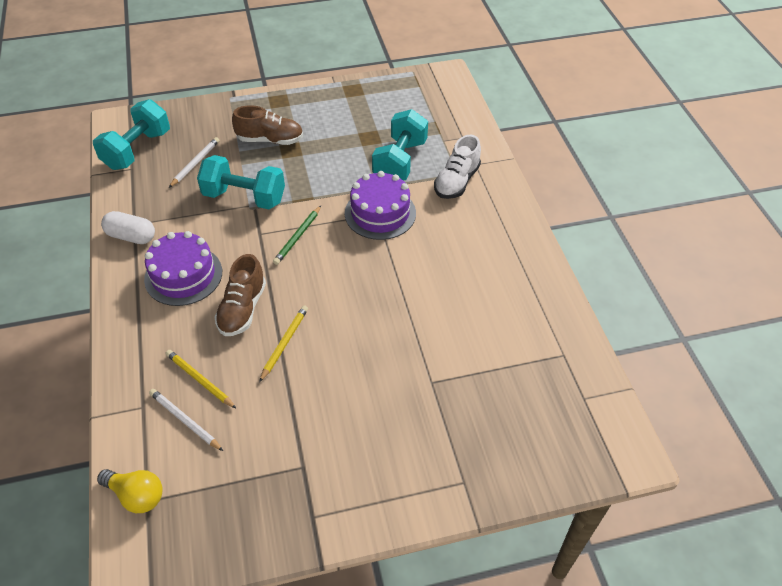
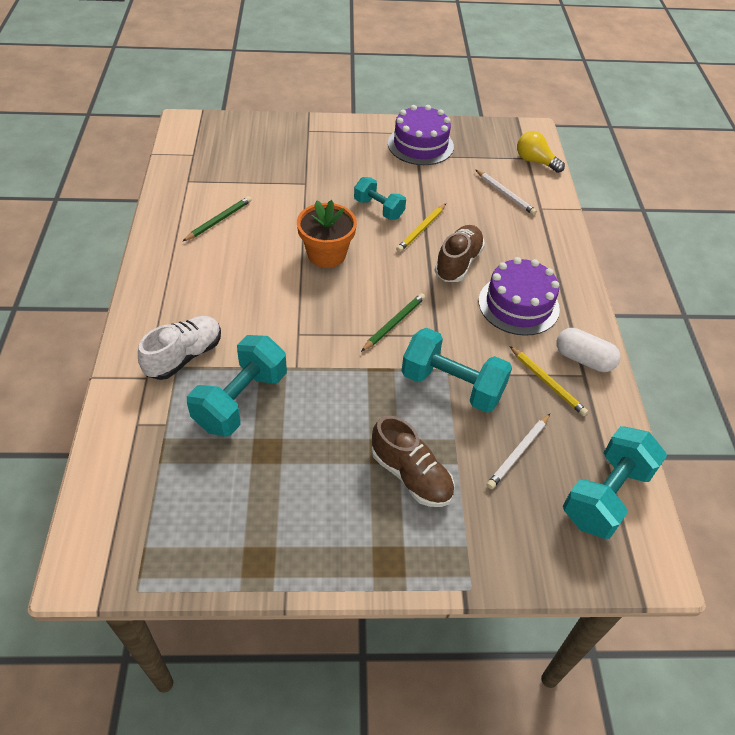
camera: 170 degrees left, 0 degrees up
yellow pencil [166,350,236,408] -> yellow pencil moved to [510,346,588,416]
brown shoe [232,105,303,145] -> brown shoe turned 150 degrees counterclockwise [372,416,455,507]
purple cake [345,171,416,240] -> purple cake moved to [388,105,454,165]
none -> green pencil [182,196,252,242]
none -> orange flower pot [297,200,357,268]
none -> turquoise dumbbell [354,177,406,220]

